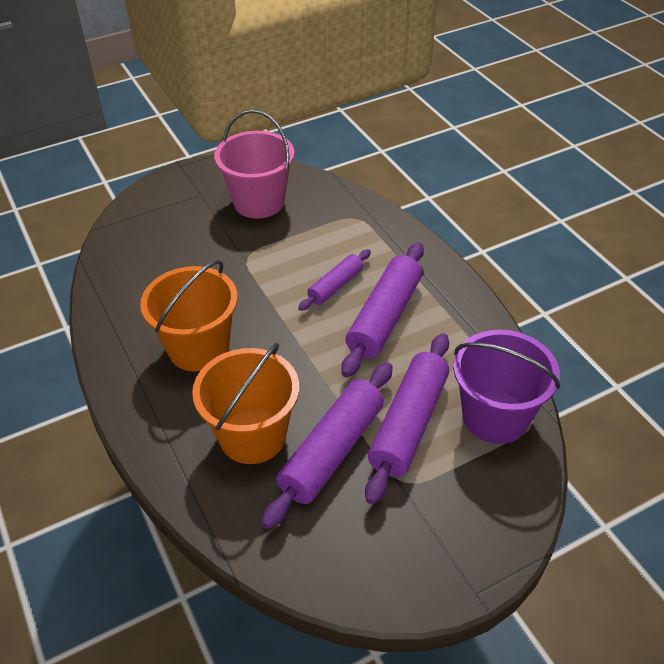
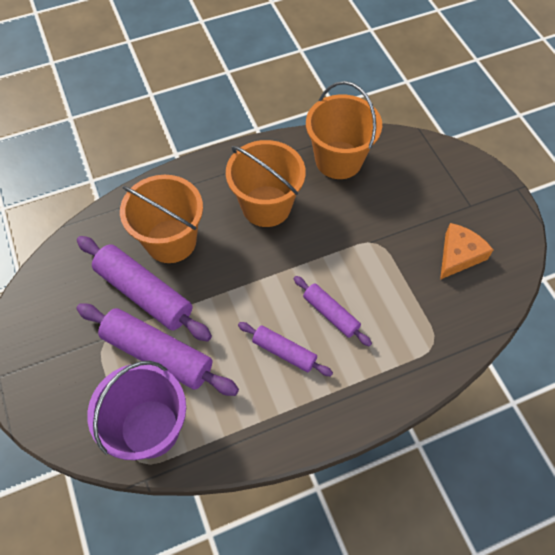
camera: 95 degrees right, 15 degrees up
pink bucket [214,109,294,219] -> orange cheese [440,223,493,280]
purple rolling pin [341,242,424,377] -> purple rolling pin [238,322,333,376], size x0.57
none -> orange bucket [306,81,382,179]

